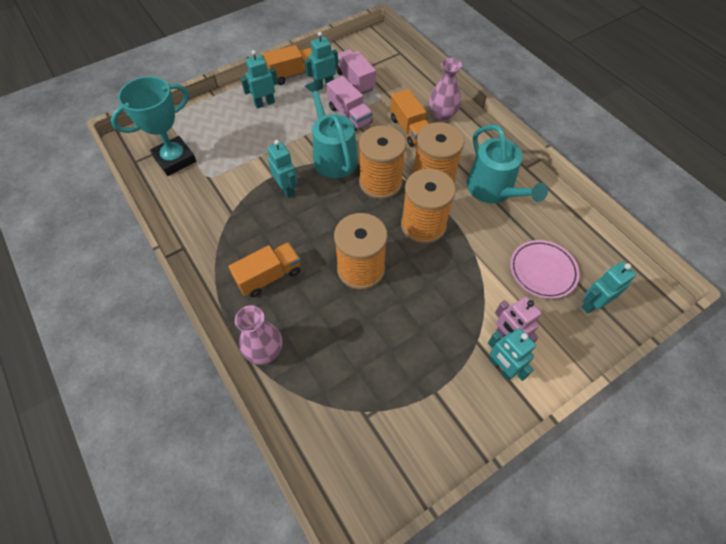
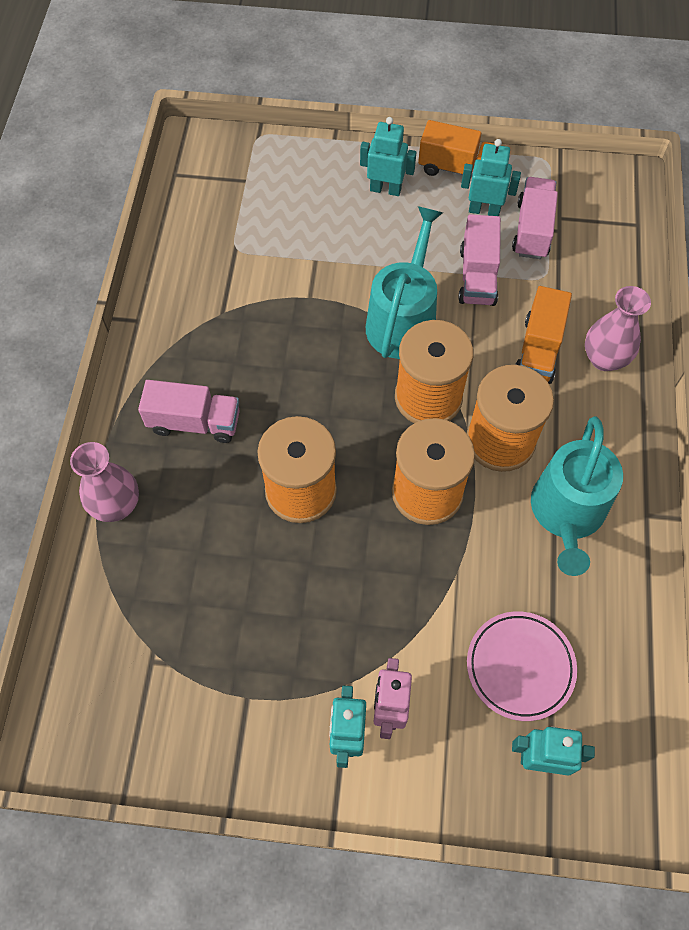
camera: 40 degrees right, 5 degrees up
turquoise trophy [111,76,196,176] -> none
orange truck [228,242,300,297] -> pink truck [138,380,240,443]
turquoise robot [267,140,297,198] -> none

